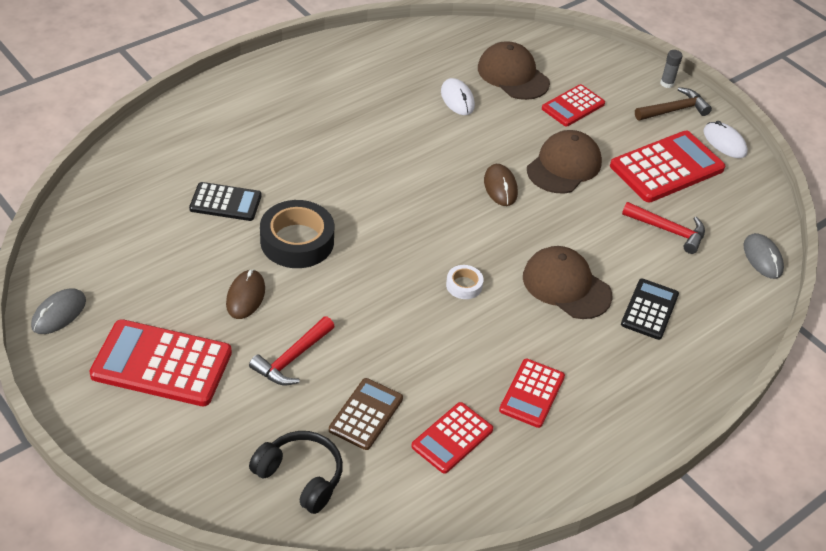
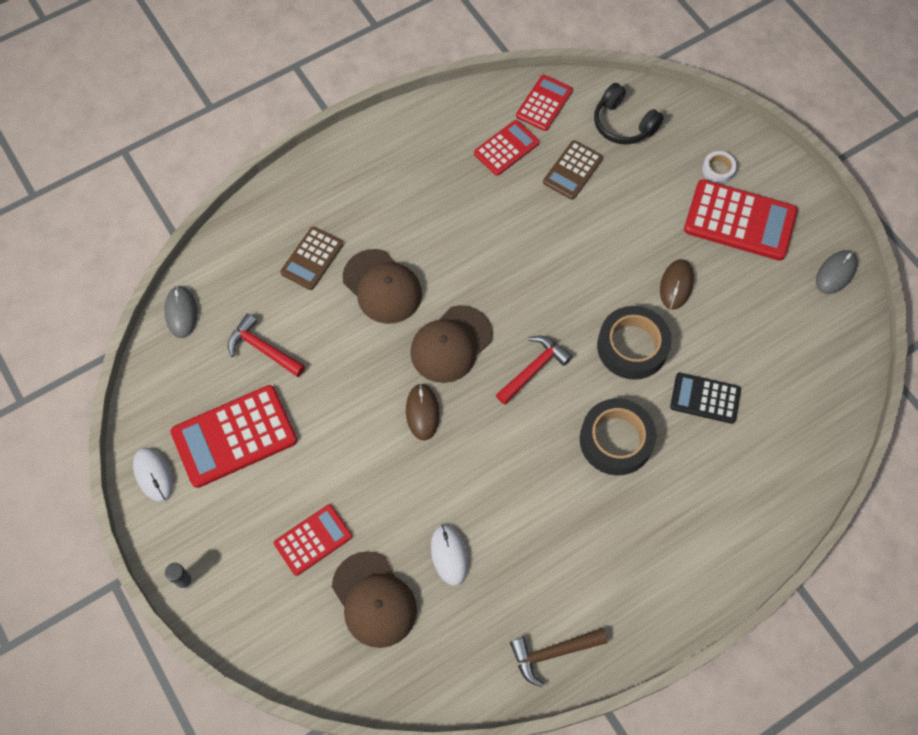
camera: 170 degrees left, 20 degrees up
red hammer [249,316,335,385] -> red hammer moved to [496,336,572,405]
white tape [446,265,484,299] -> white tape moved to [702,151,736,183]
red calculator [499,359,565,428] -> red calculator moved to [516,75,573,131]
brown cap [527,130,602,193] -> brown cap moved to [410,305,493,383]
black calculator [621,279,679,340] -> brown calculator [280,226,343,290]
brown hammer [635,87,712,121] -> brown hammer moved to [510,628,607,687]
none -> black tape [580,398,656,475]

